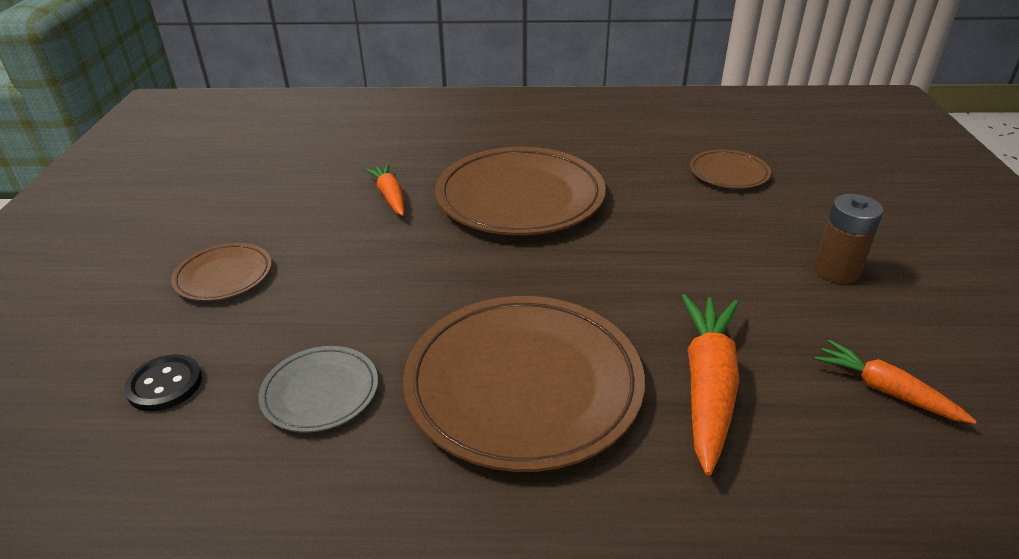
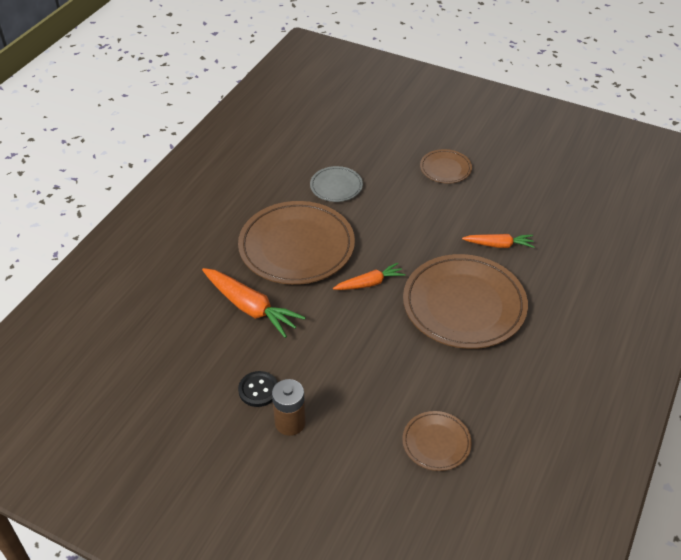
camera: 115 degrees right, 10 degrees up
black button [124,354,202,412] -> black button moved to [238,371,278,407]
orange carrot [815,340,977,424] -> orange carrot moved to [333,263,405,290]

